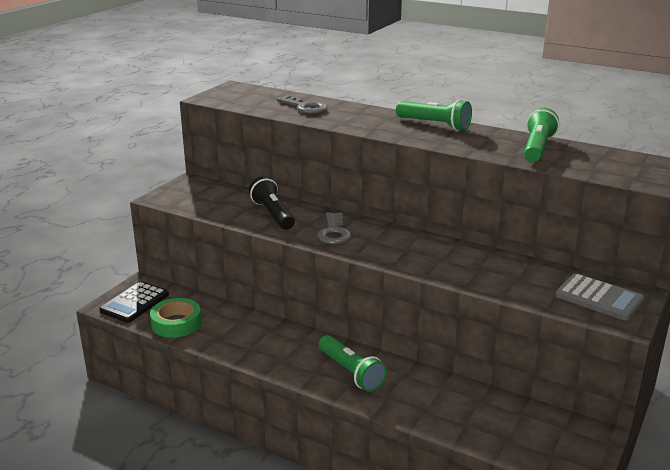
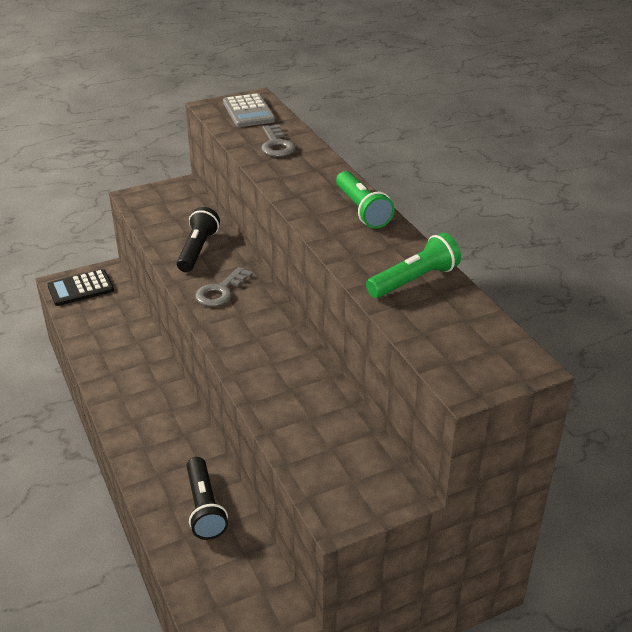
camera: 35 degrees right, 10 degrees up
green tape [150,298,201,338] -> none
green flashlight [318,335,387,392] -> none
grey calculator [555,273,644,320] -> grey calculator moved to [223,93,275,127]
none -> black flashlight [187,457,228,540]

